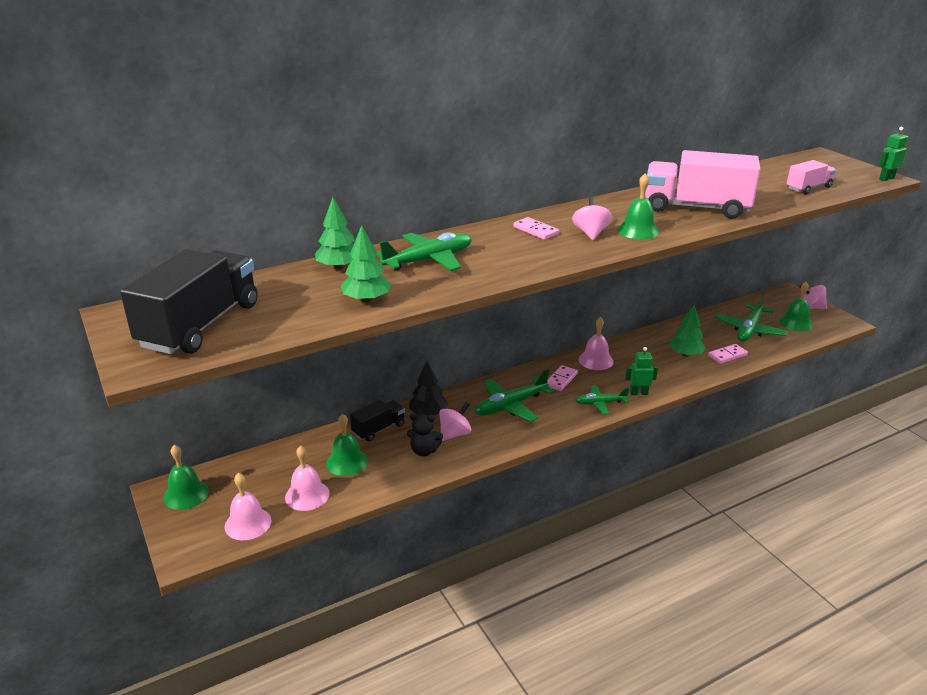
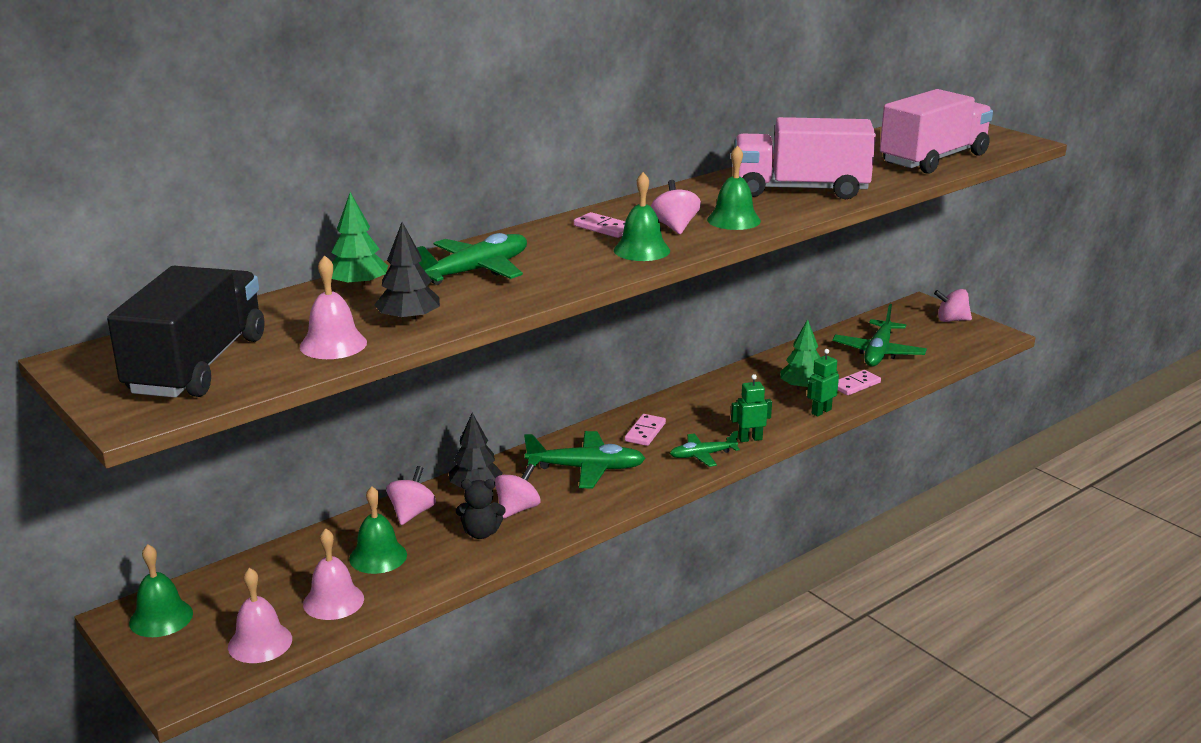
camera: 10 degrees left, 5 degrees down
green tree [341,225,391,303] -> black tree [374,222,440,324]
black truck [350,400,405,441] -> pink spinning top [387,466,436,525]
green plane [475,369,555,422] -> green plane turned 135 degrees counterclockwise [524,431,646,488]
pink bell [579,317,614,370] -> pink bell moved to [300,255,367,359]
green bell [779,282,813,331] -> green bell moved to [614,172,670,261]
pink truck [787,160,836,194] -> pink truck [880,89,993,174], size x1.96
green robot [879,127,908,181] -> green robot moved to [807,349,839,417]

